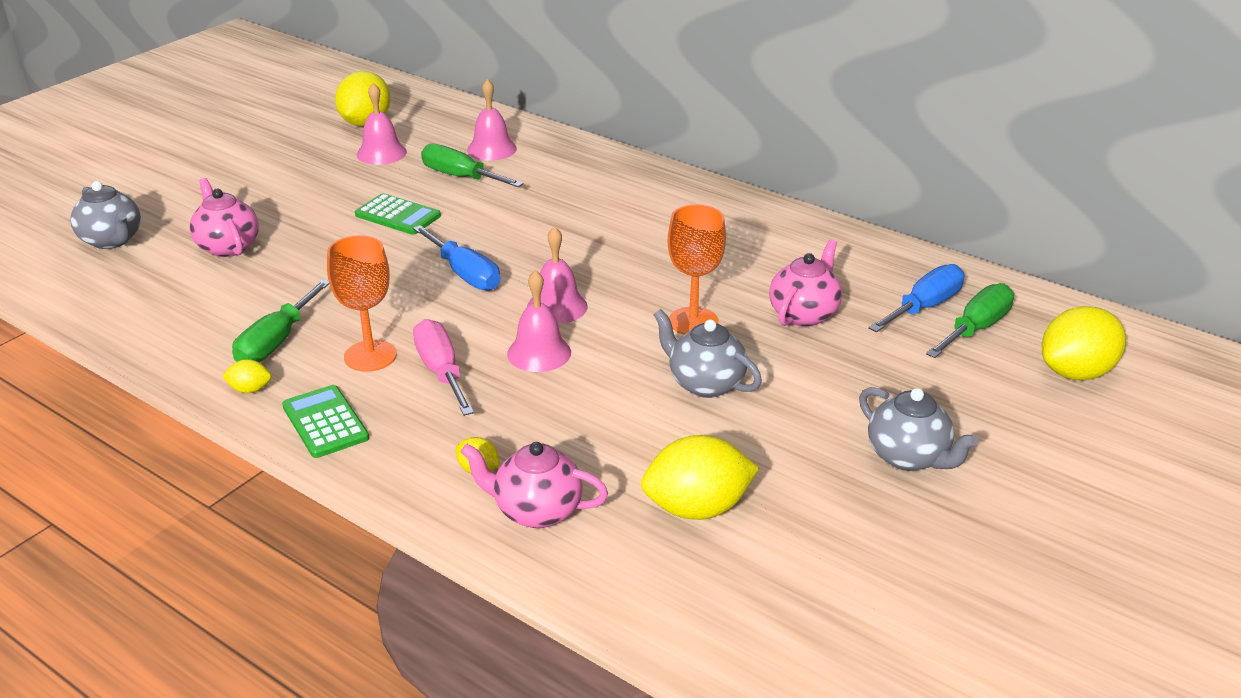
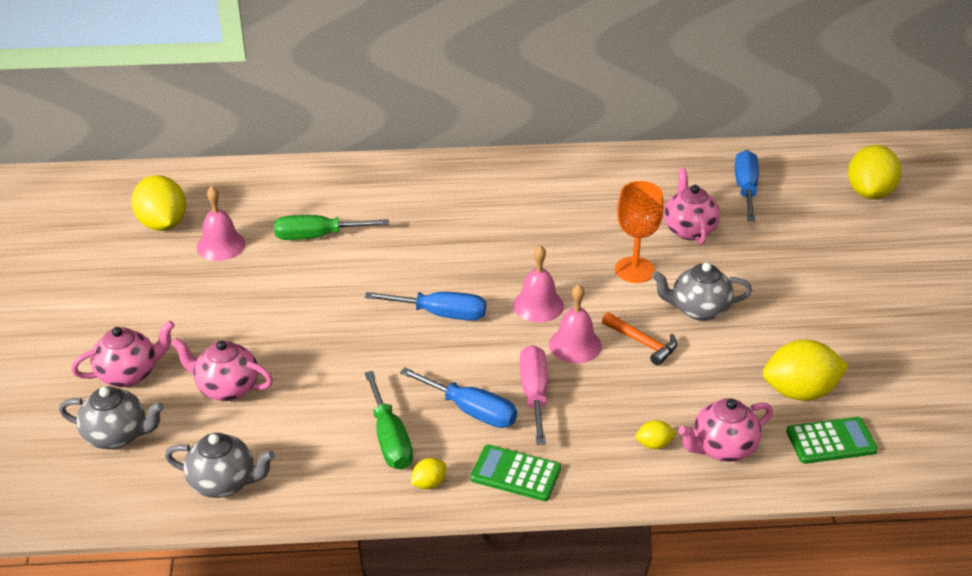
camera: 40 degrees left, 5 degrees up
orange goblet [327,235,396,372] -> blue screwdriver [400,367,517,428]
green calculator [355,193,441,235] -> green calculator moved to [786,417,878,464]
pink screwdriver [413,319,474,416] -> pink screwdriver turned 60 degrees clockwise [520,345,548,445]
pink bell [467,79,517,161] -> none
yellow lemon [641,435,759,520] -> yellow lemon turned 45 degrees clockwise [763,340,849,401]
grey teapot [859,387,978,471] -> grey teapot moved to [165,433,275,498]
green screwdriver [926,283,1014,358] -> none
none -> pink teapot [71,320,175,387]
none -> orange hammer [602,312,677,366]

